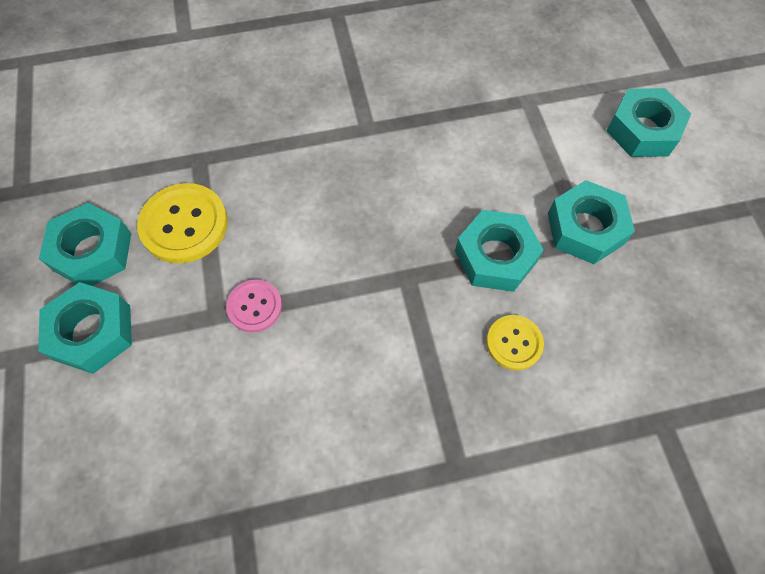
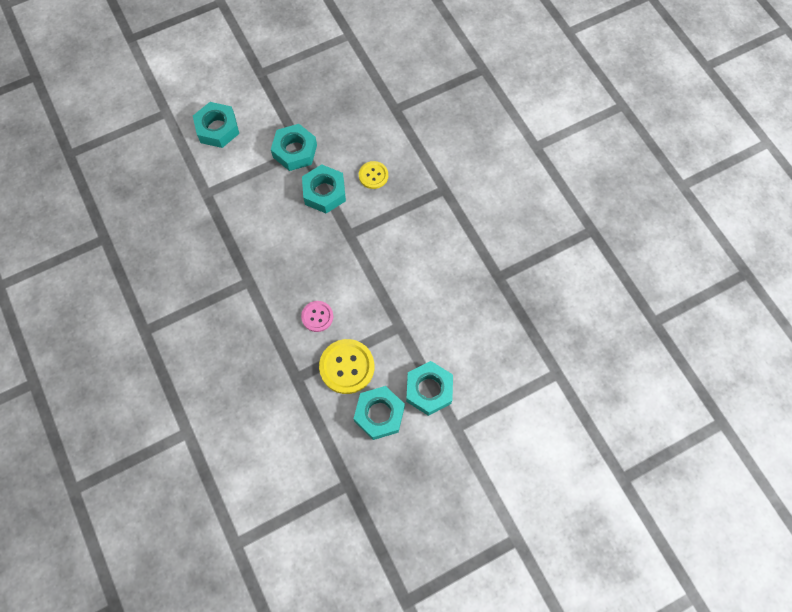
camera: 105 degrees left, 5 degrees up
pink button [226,279,282,332] -> pink button moved to [301,301,333,332]

